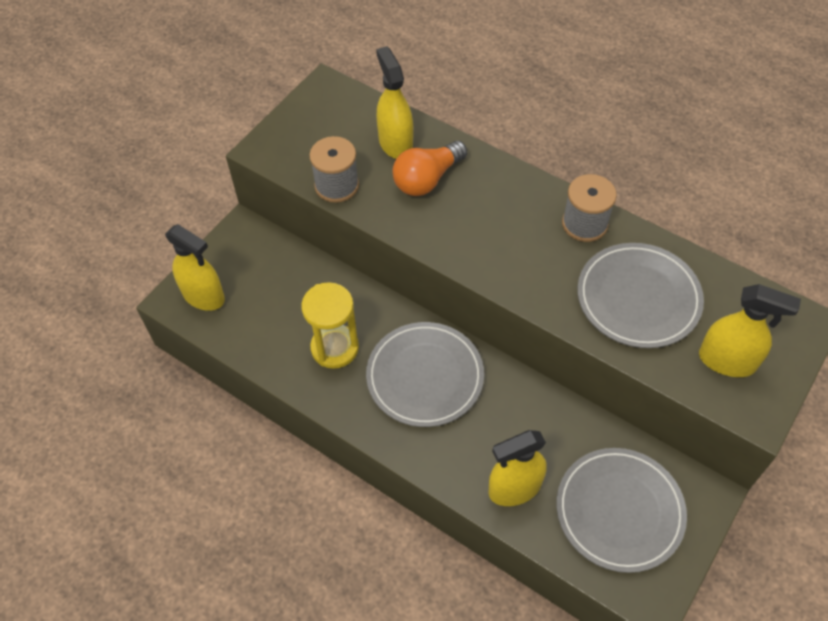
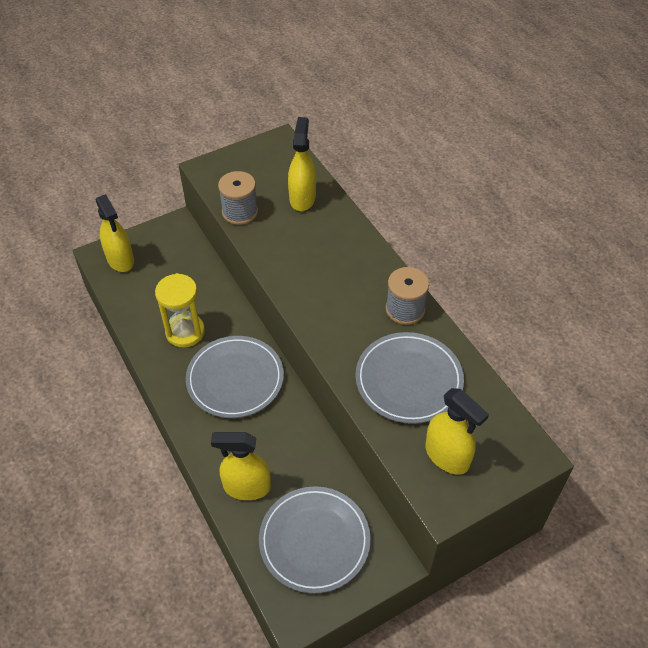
camera: 25 degrees right, 5 degrees down
orange light bulb [392,141,467,196] -> none

